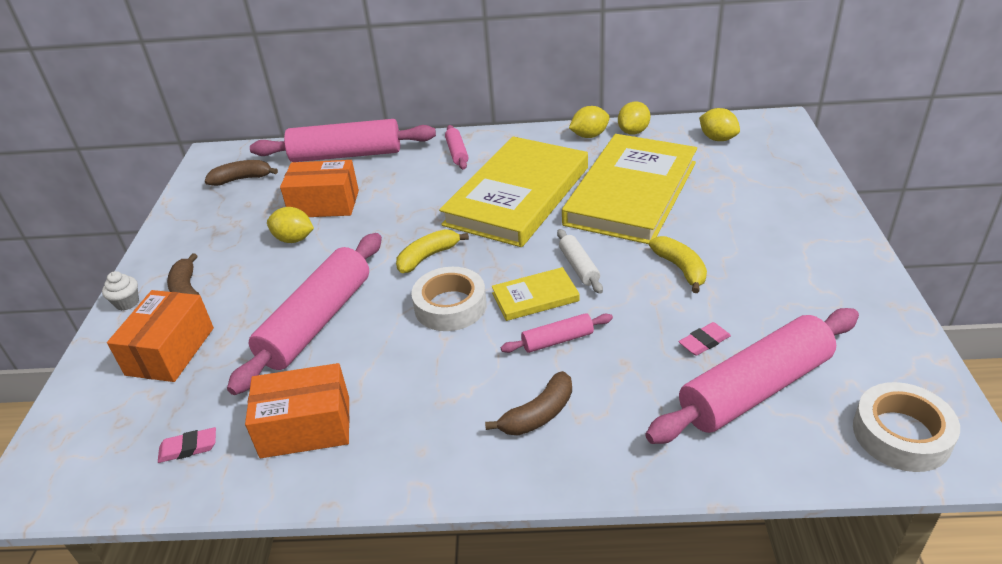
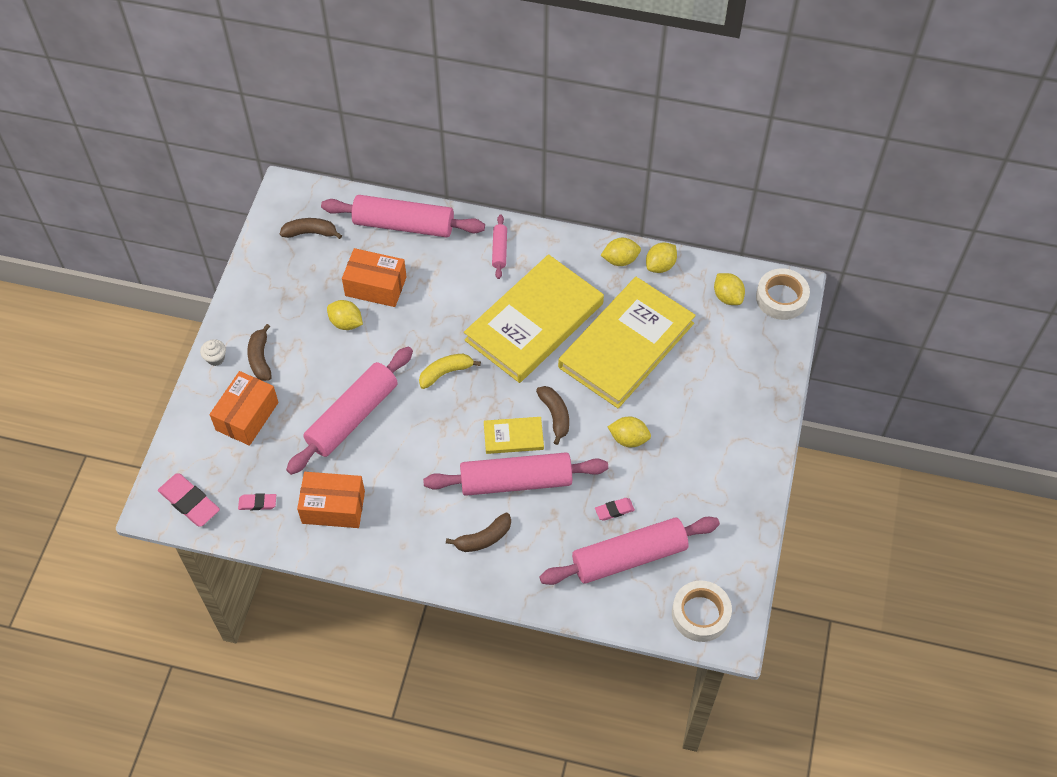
camera: 10 degrees right, 20 degrees up
white tape [411,267,487,331] -> white tape moved to [756,268,810,320]
pink rolling pin [501,313,613,353] -> pink rolling pin [423,452,608,496], size x2.17
white rolling pin [557,229,603,294] -> brown banana [536,386,569,445]
yellow banana [649,236,707,293] -> yellow lemon [608,417,651,447]
none -> pink eraser [158,474,220,527]

